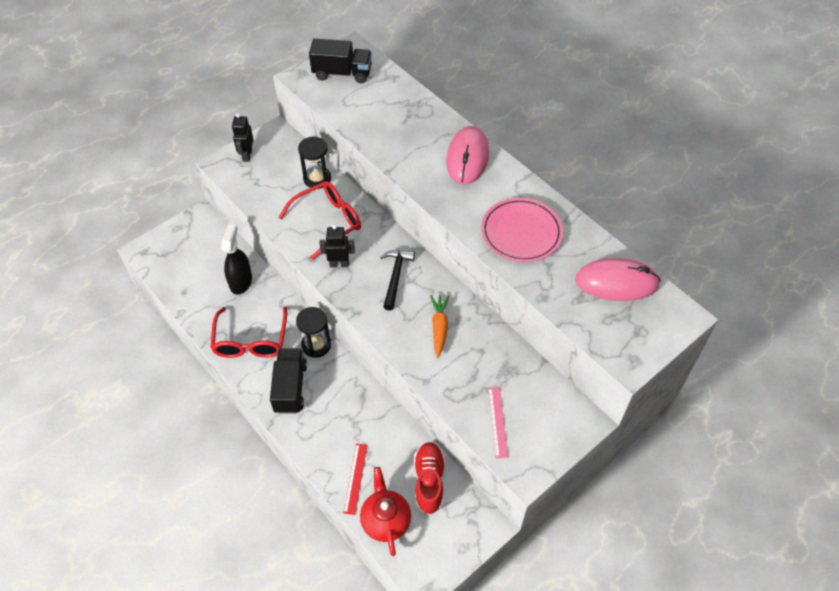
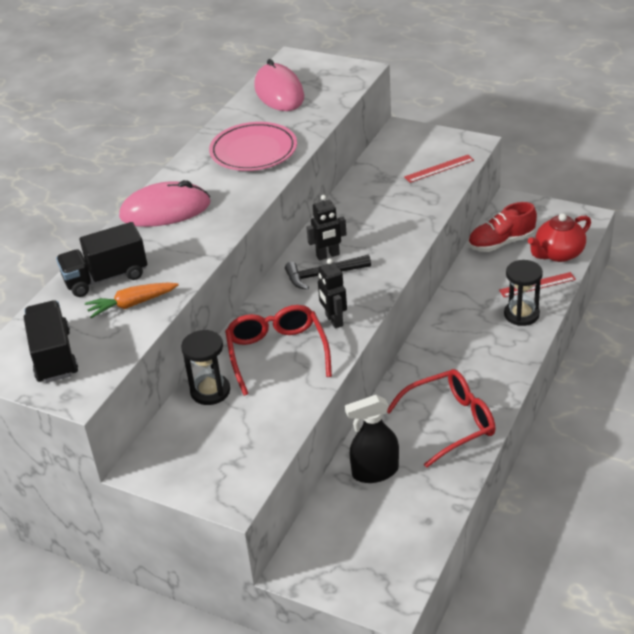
camera: 110 degrees left, 15 degrees down
black robot [232,113,254,162] -> black robot moved to [306,195,347,260]
black truck [270,348,307,414] -> black truck moved to [56,222,147,297]
red glasses [278,181,361,260] -> red glasses turned 45 degrees clockwise [225,305,332,396]
black hourglass [296,307,331,358] -> black hourglass moved to [504,260,543,326]
orange carrot [430,295,449,358] -> orange carrot moved to [85,283,179,318]
pink ruler [488,387,508,458] -> red ruler [404,155,474,183]

